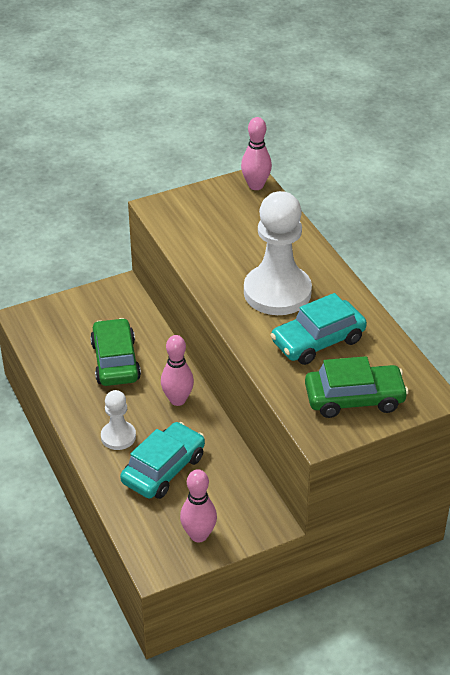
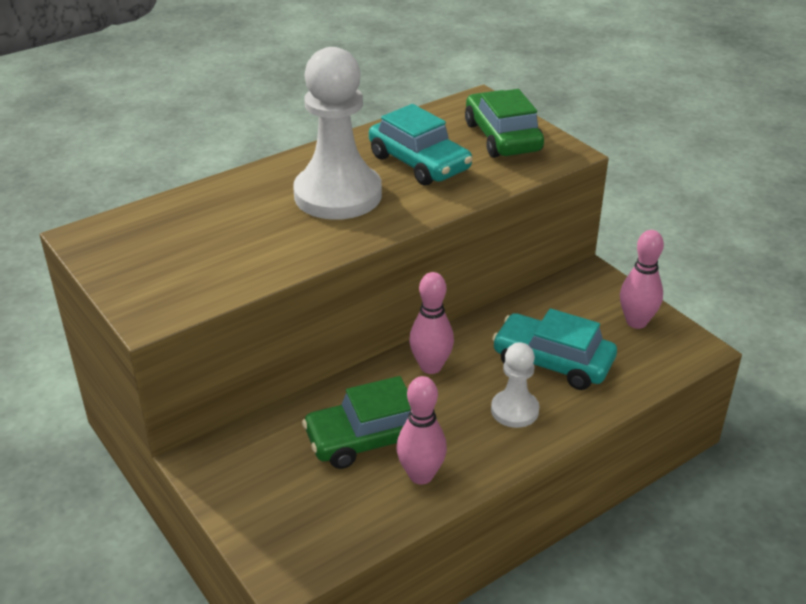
camera: 100 degrees left, 5 degrees down
pink bowling pin [241,117,272,190] -> pink bowling pin moved to [397,376,447,485]

